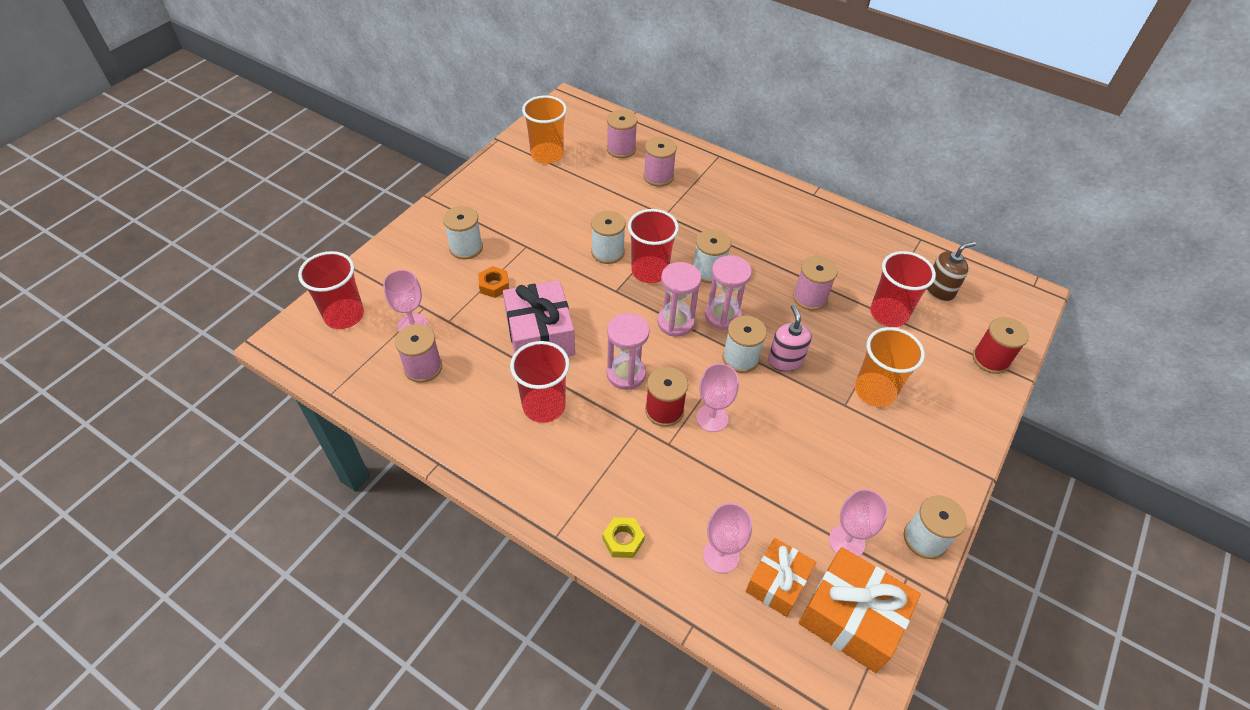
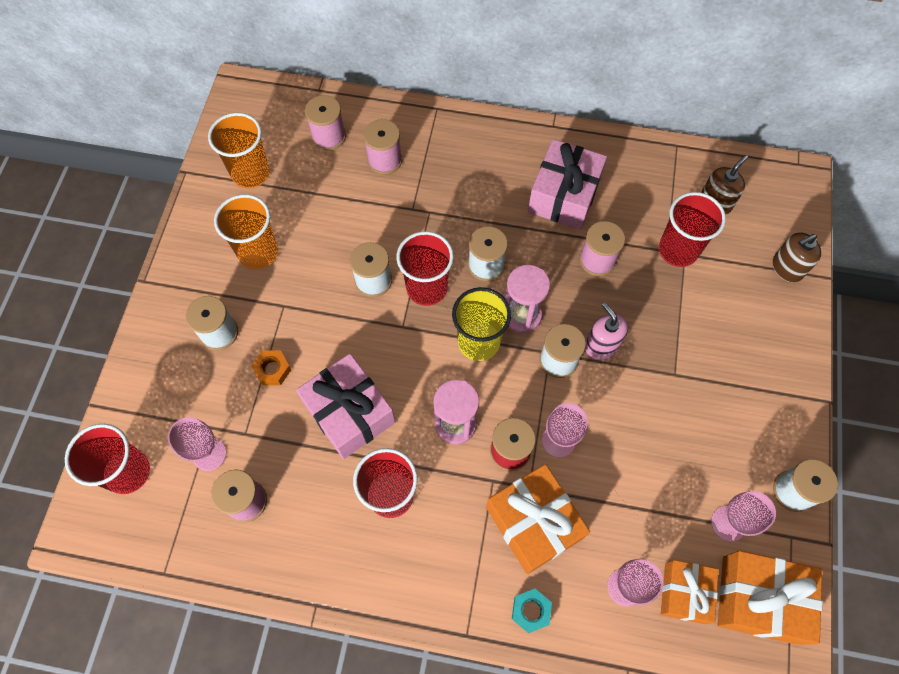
camera: 20 degrees left, 15 degrees up
yellow nut [603,517,645,558] -> turquoise nut [512,589,552,633]
pink hourglass [657,262,701,336] -> yellow cup [452,287,511,361]
orange cup [855,327,925,407] -> orange cup moved to [214,194,278,269]
red spool [973,317,1029,374] -> brown soap dispenser [773,233,821,283]
none -> orange gift [486,464,590,574]
none -> pink gift [528,139,607,230]

